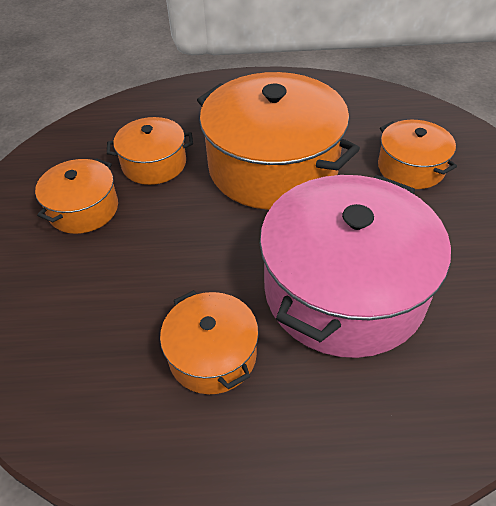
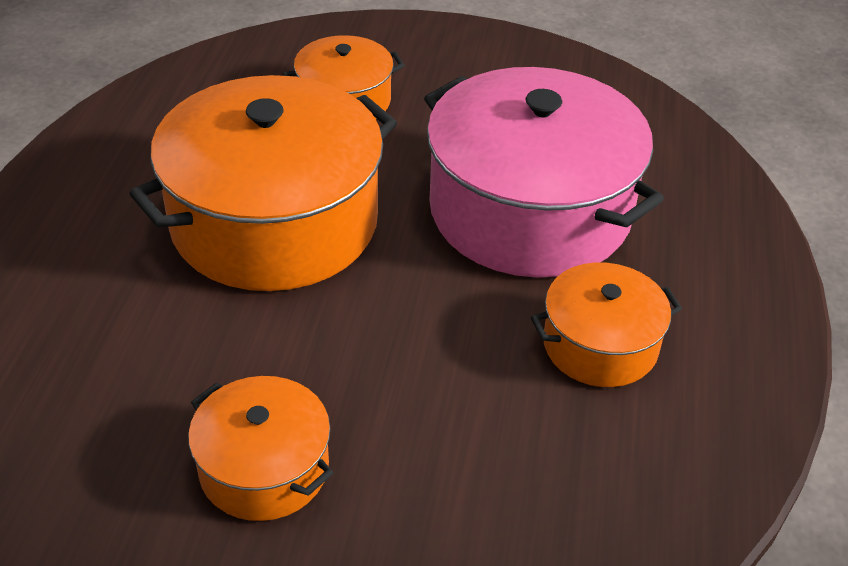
camera: 80 degrees left, 5 degrees down
orange pot [107,117,193,185] -> none

